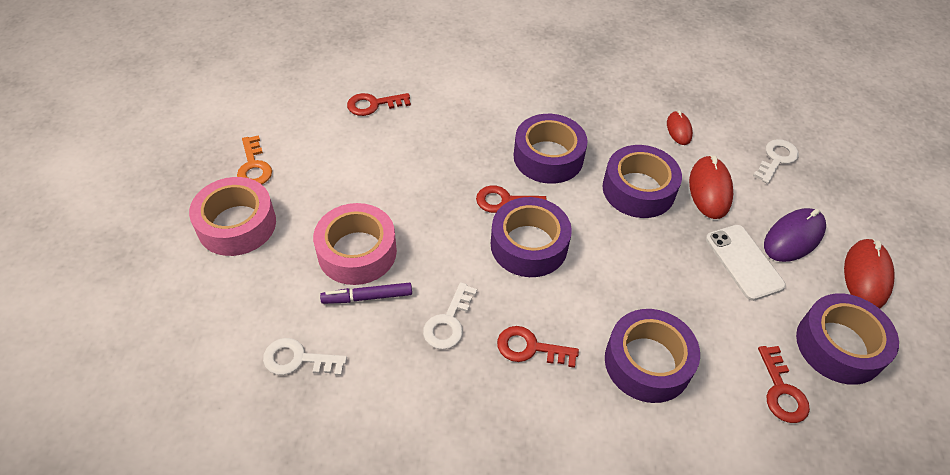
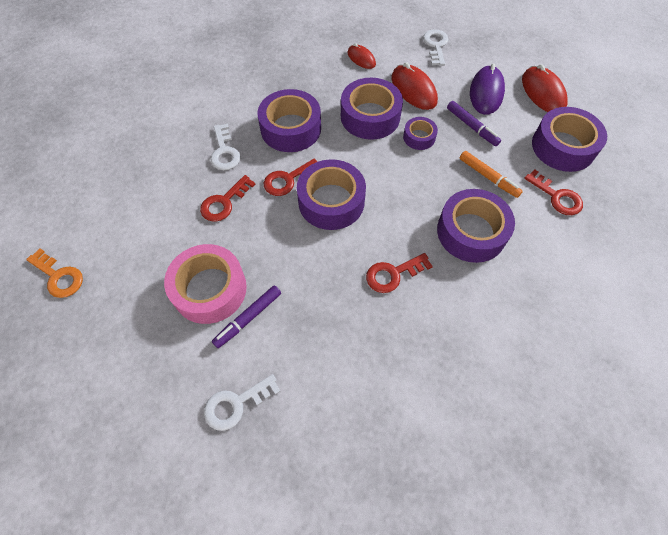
camera: 35 degrees left, 10 degrees up
pink tape [189,177,276,256] -> none
red key [347,93,411,116] -> red key moved to [200,175,256,222]
white key [423,282,477,350] -> white key moved to [210,124,241,170]
white phone [706,225,786,301] -> purple marker [447,101,501,146]
none -> purple tape [403,117,438,150]
none -> orange marker [460,151,523,198]

